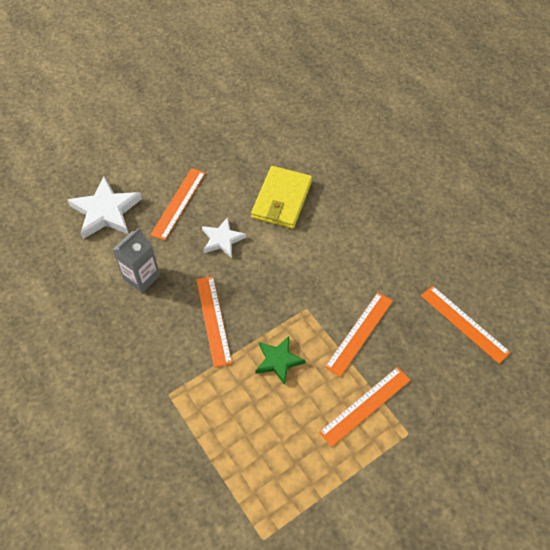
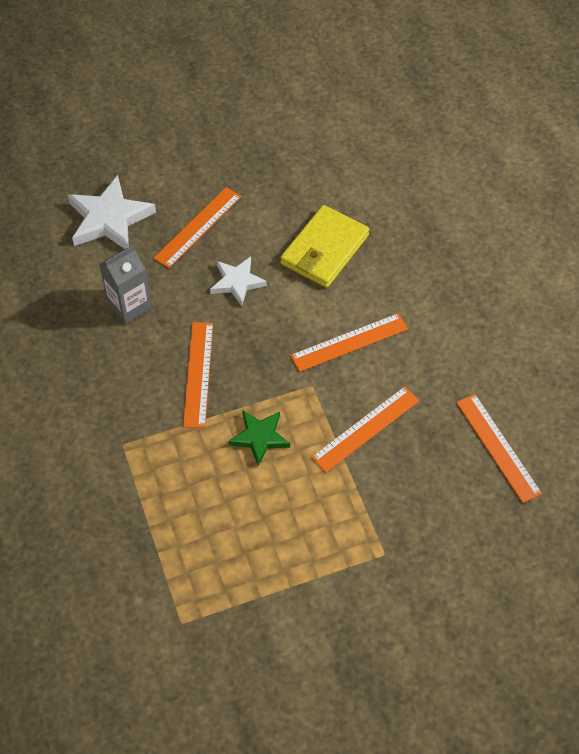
camera: 15 degrees right, 0 degrees up
orange ruler [319,367,410,447] -> orange ruler moved to [290,313,408,372]

